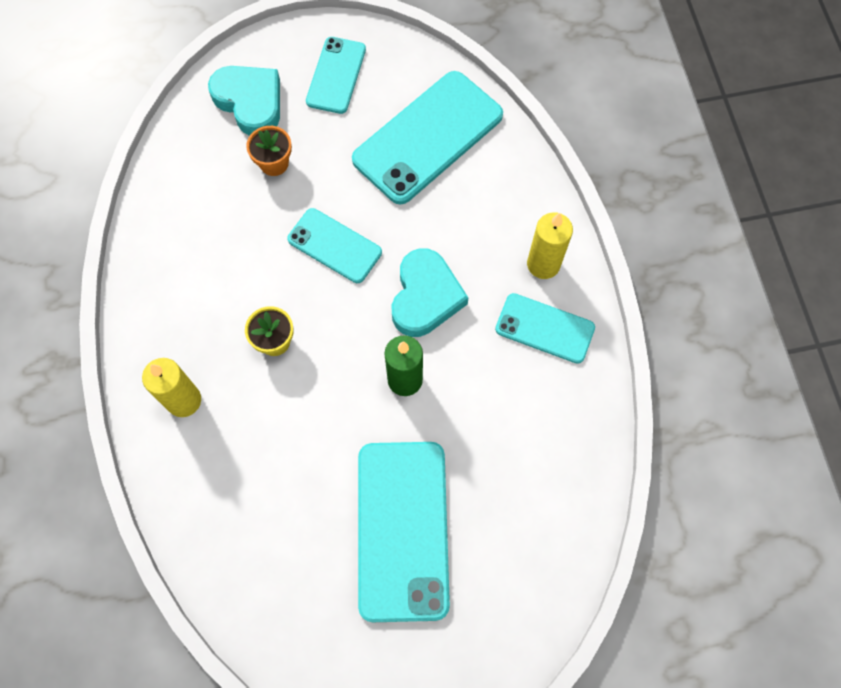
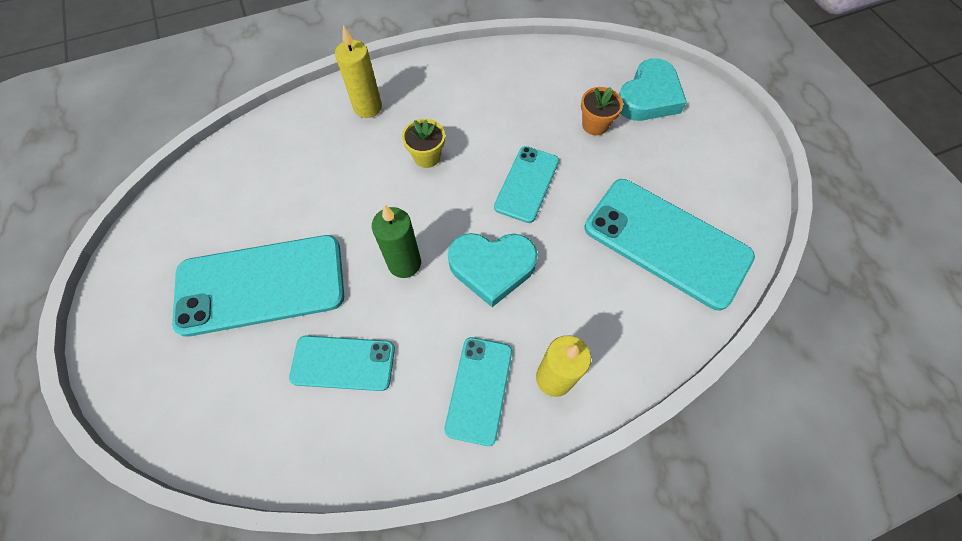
camera: 80 degrees right, 5 degrees down
turquoise phone [306,37,366,114] -> turquoise phone moved to [289,335,395,391]

